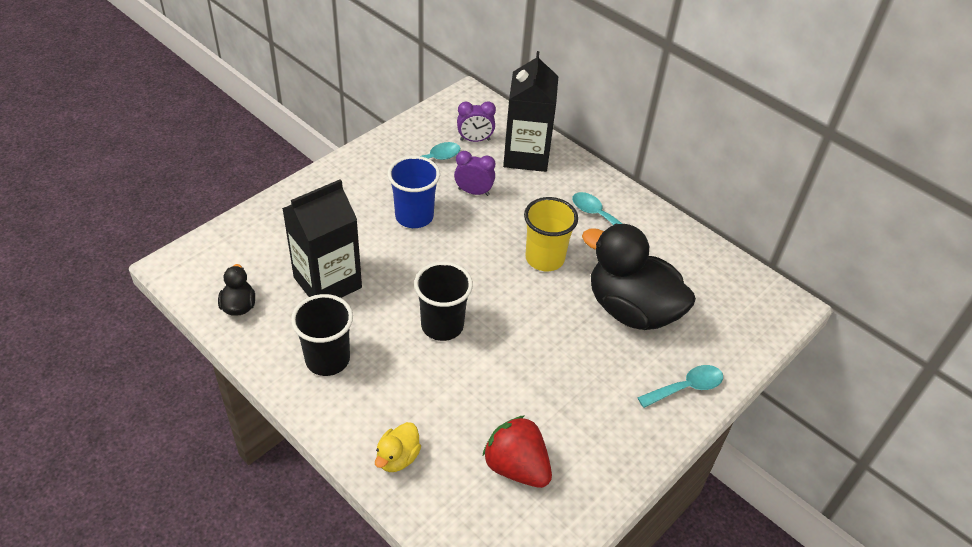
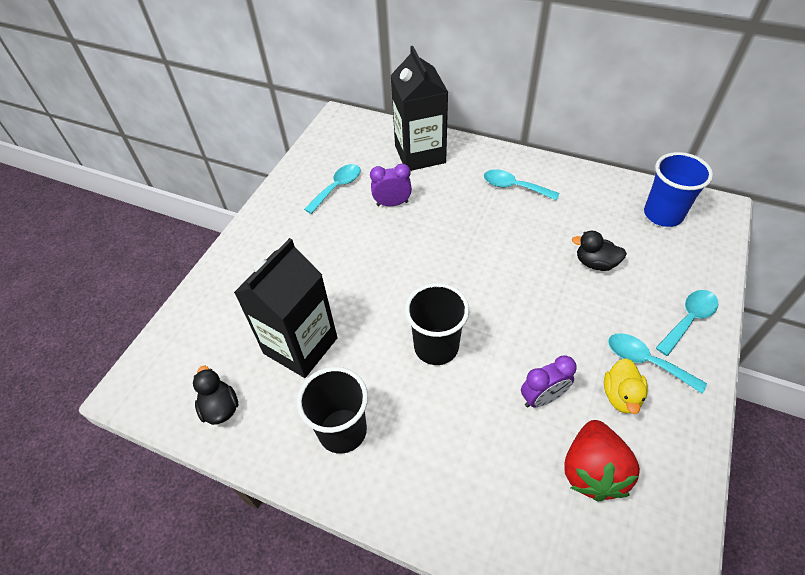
camera: 15 degrees left, 5 degrees up
yellow duck [375,422,421,472] -> yellow duck moved to [604,358,648,414]
blue cup [388,156,440,228] -> blue cup moved to [644,152,713,227]
purple clock [457,101,496,142] -> purple clock moved to [521,355,577,407]
red strawberry [483,415,552,488] -> red strawberry turned 105 degrees counterclockwise [564,420,640,502]
yellow cup [524,197,578,271] -> none
black duck [582,224,696,330] -> black duck [572,231,627,271], size x0.43
none -> turquoise spoon [608,333,707,393]

